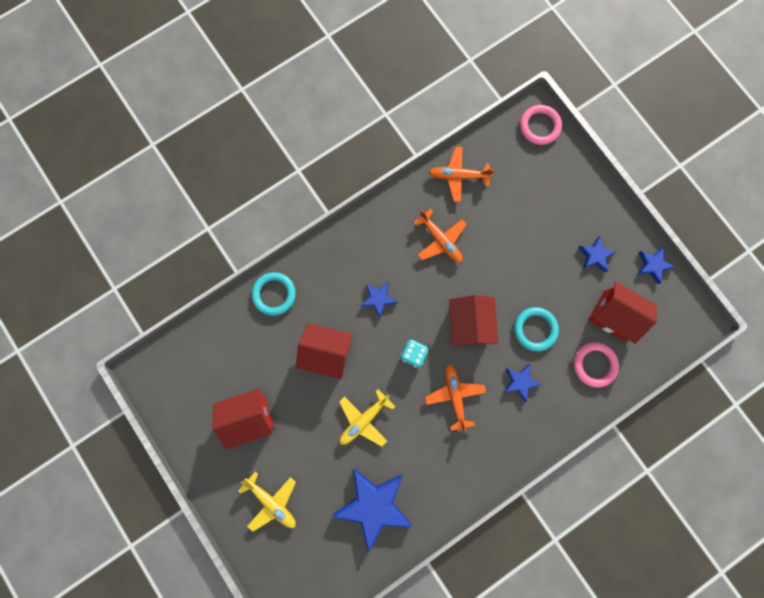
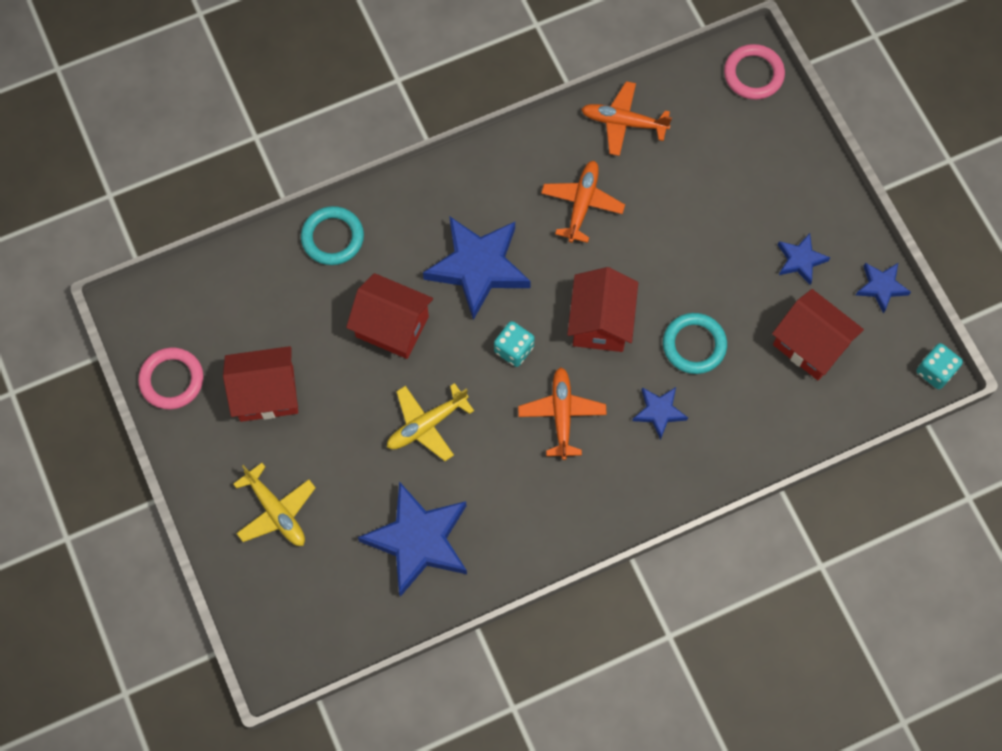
camera: 10 degrees right, 10 degrees down
blue star [361,282,398,318] -> blue star [423,217,531,320], size x2.01
orange plane [413,209,467,263] -> orange plane turned 135 degrees counterclockwise [541,161,625,243]
pink ring [574,342,619,388] -> pink ring moved to [138,348,204,409]
none -> turquoise dice [916,343,963,389]

